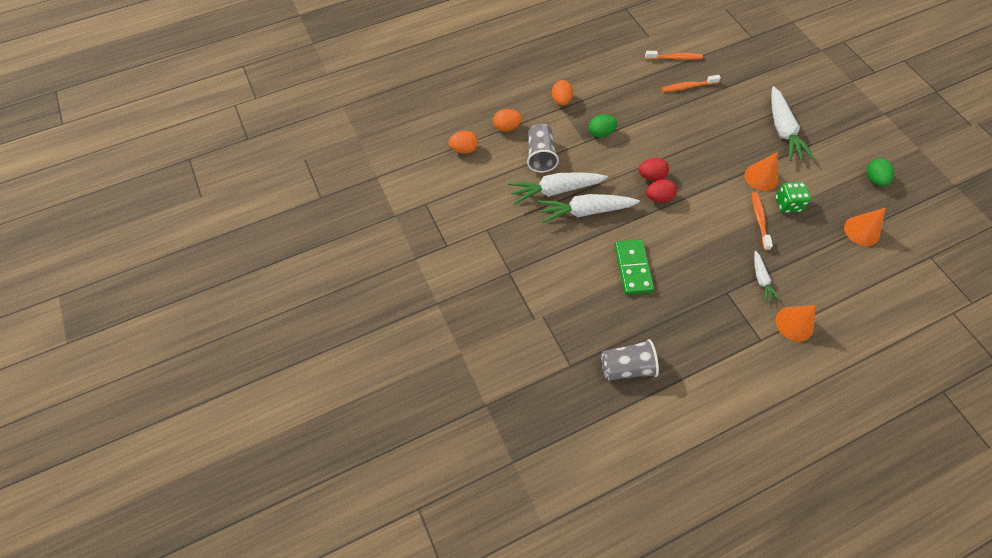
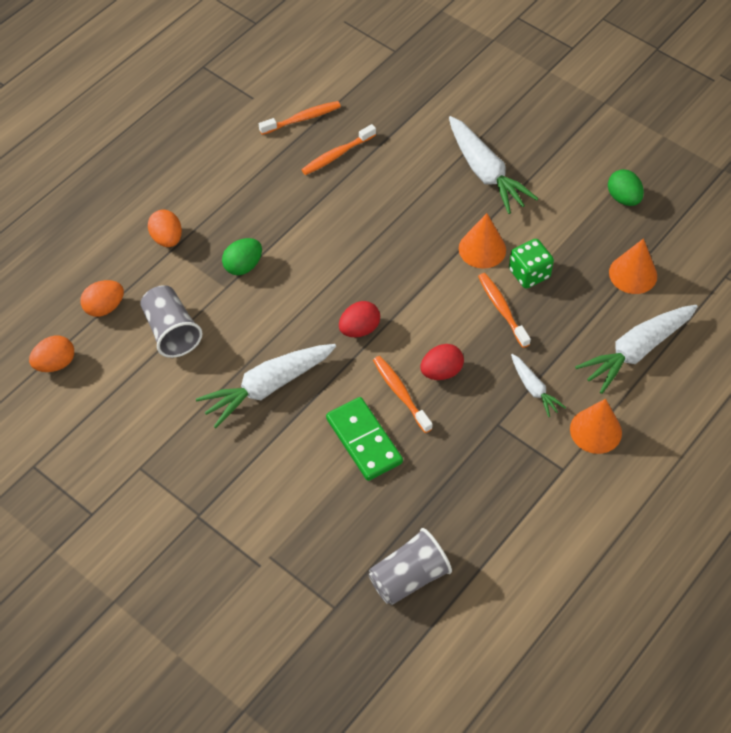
camera: 25 degrees left, 5 degrees down
white carrot [508,172,608,205] -> white carrot moved to [575,305,698,394]
red egg [638,158,669,181] -> red egg moved to [421,344,464,380]
none -> orange toothbrush [373,356,433,433]

